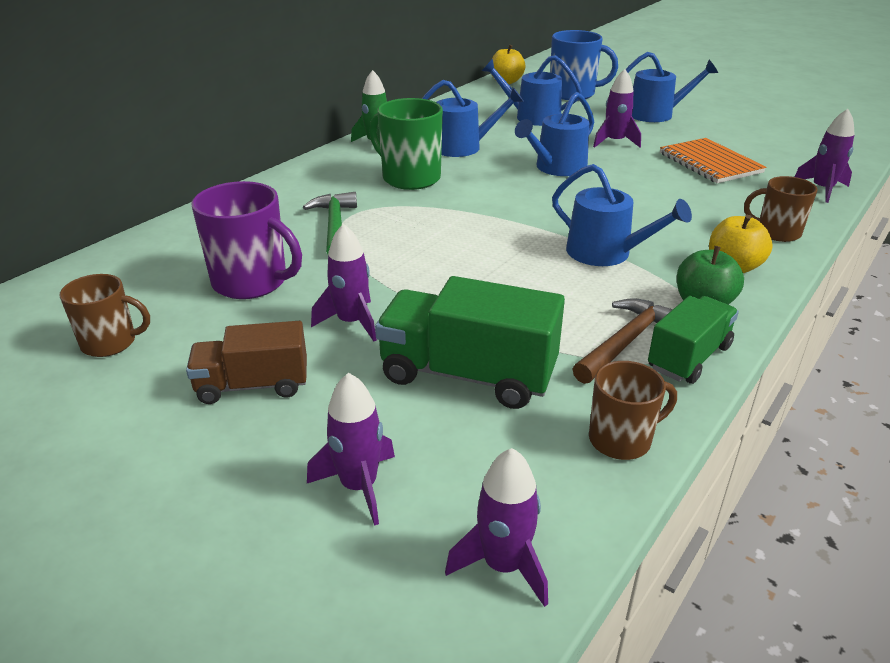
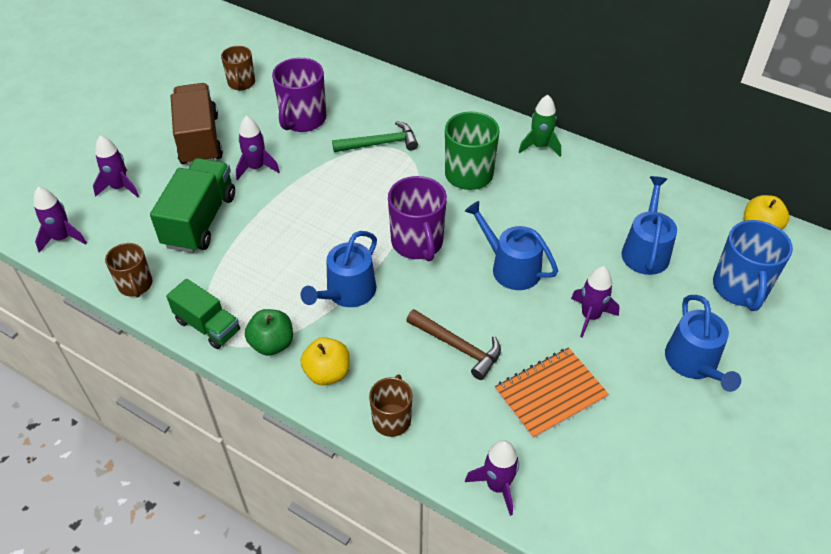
camera: 85 degrees right, 15 degrees up
brown truck [186,321,307,404] -> brown truck [171,83,223,166], size x1.56
blue watering can [422,80,524,157] -> none
brown hammer [573,298,673,384] -> brown hammer moved to [406,309,501,380]
none -> purple mug [388,176,447,261]

